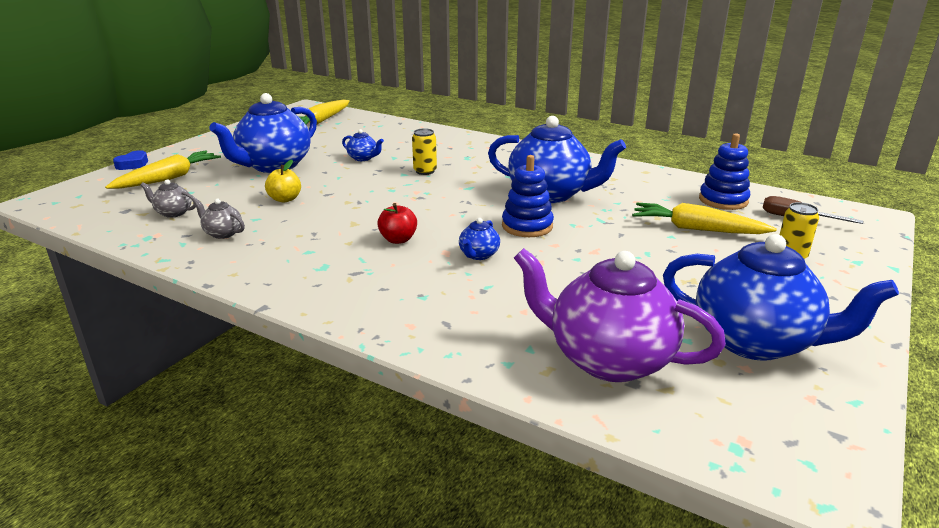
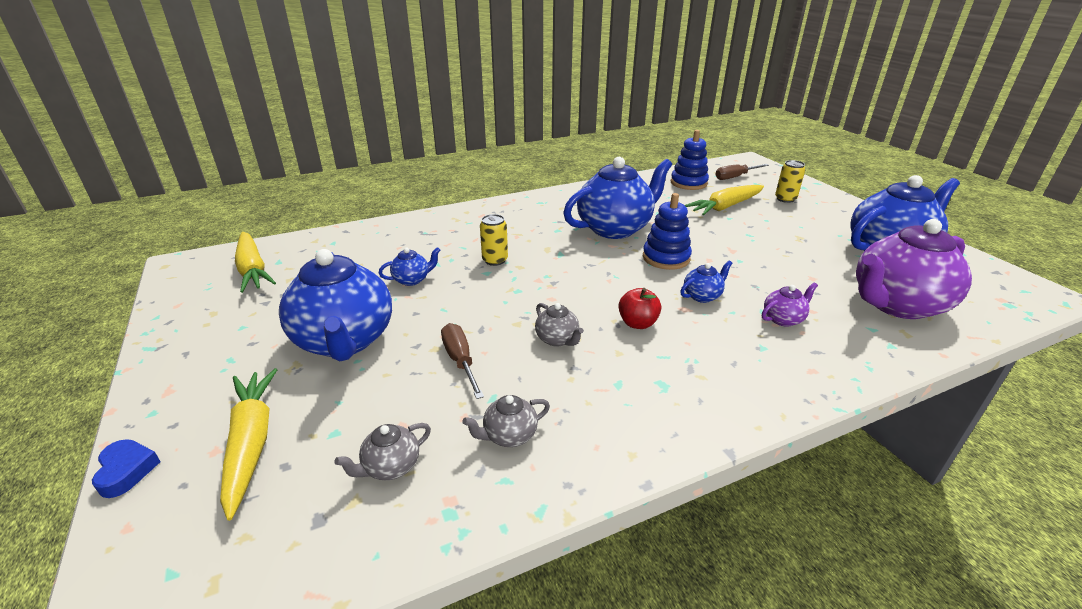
camera: 55 degrees left, 5 degrees up
yellow apple [265,160,301,203] -> brown screwdriver [441,323,484,399]
blue teapot [459,218,500,260] -> blue teapot turned 90 degrees counterclockwise [680,261,733,303]
none -> grey teapot [535,303,584,347]
none -> purple teapot [762,283,818,327]

